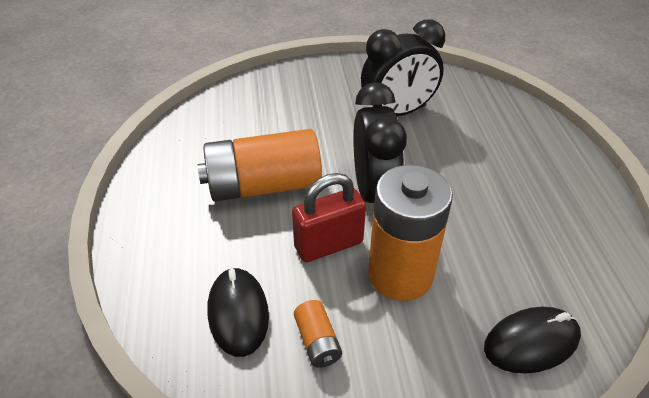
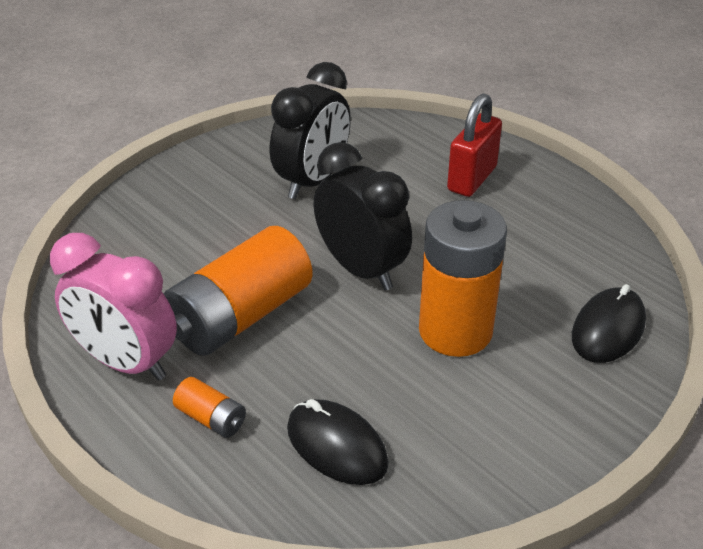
camera: 35 degrees left, 5 degrees down
red padlock [292,173,366,262] -> red padlock moved to [447,94,502,197]
orange battery [294,300,342,368] -> orange battery moved to [173,377,246,438]
none -> pink clock [50,233,177,381]

